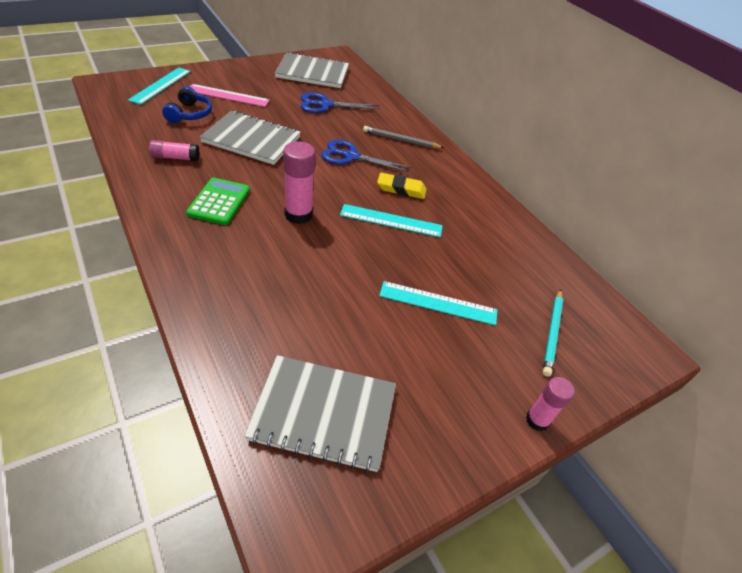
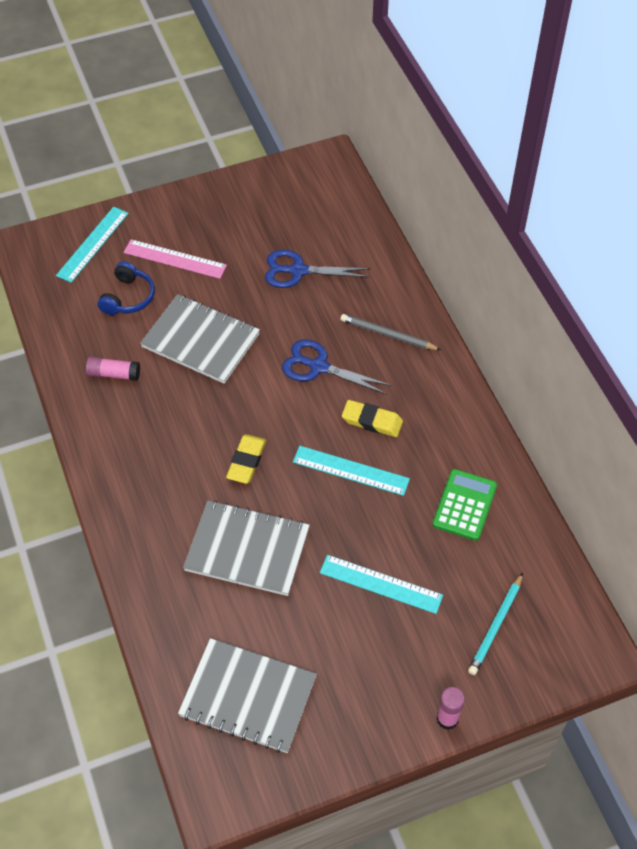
camera: 15 degrees right, 10 degrees up
green calculator [186,178,250,225] -> green calculator moved to [432,469,497,541]
grey notebook [275,52,349,88] -> grey notebook moved to [183,500,310,596]
pink glue stick [283,141,316,224] -> yellow eraser [226,434,266,484]

